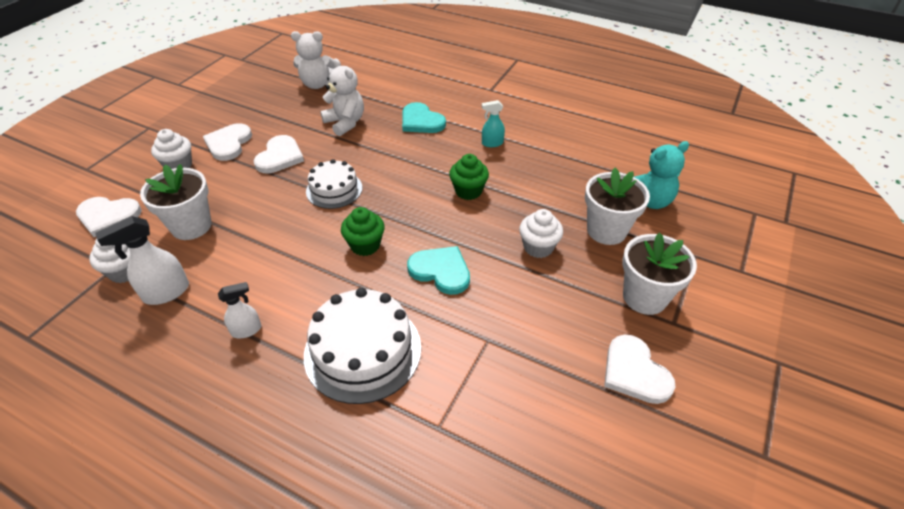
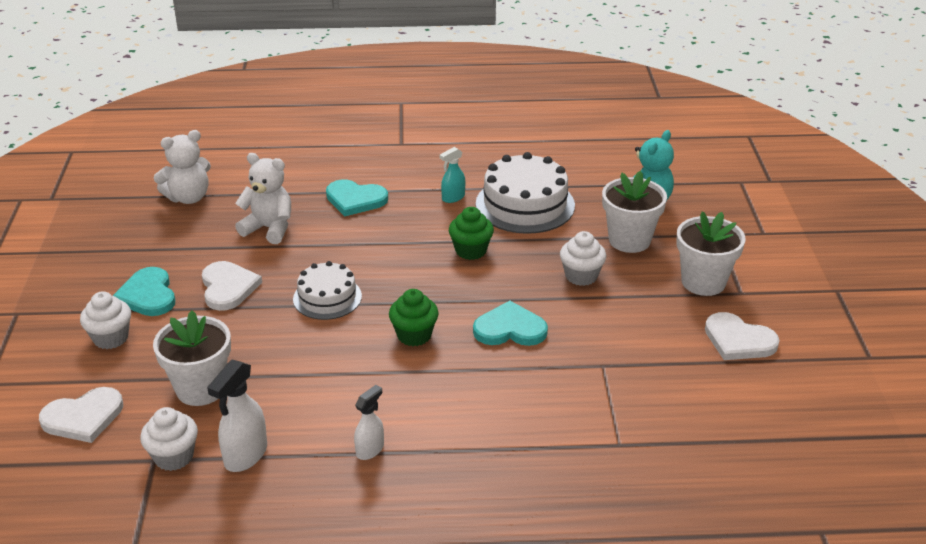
camera: 30 degrees left, 10 degrees down
white heart [203,123,252,161] -> turquoise heart [113,267,175,316]
white cake [304,288,421,404] -> white cake moved to [476,152,575,234]

